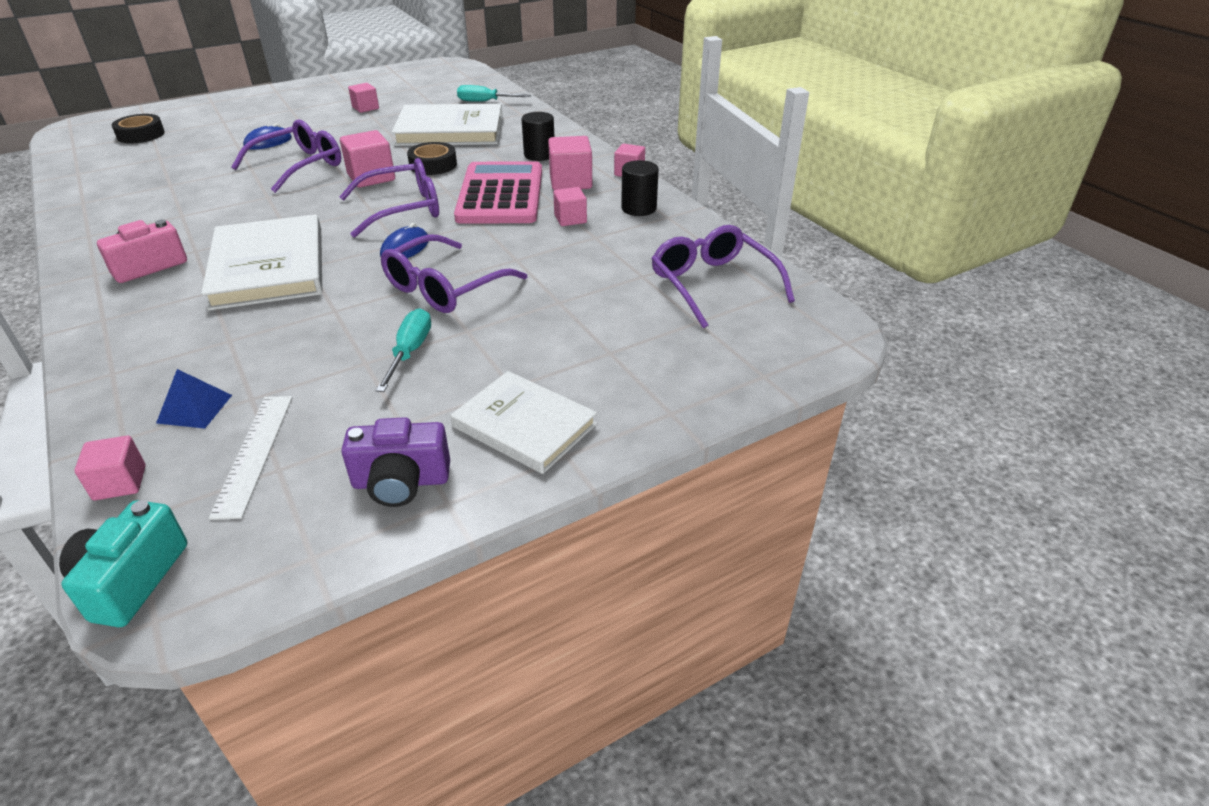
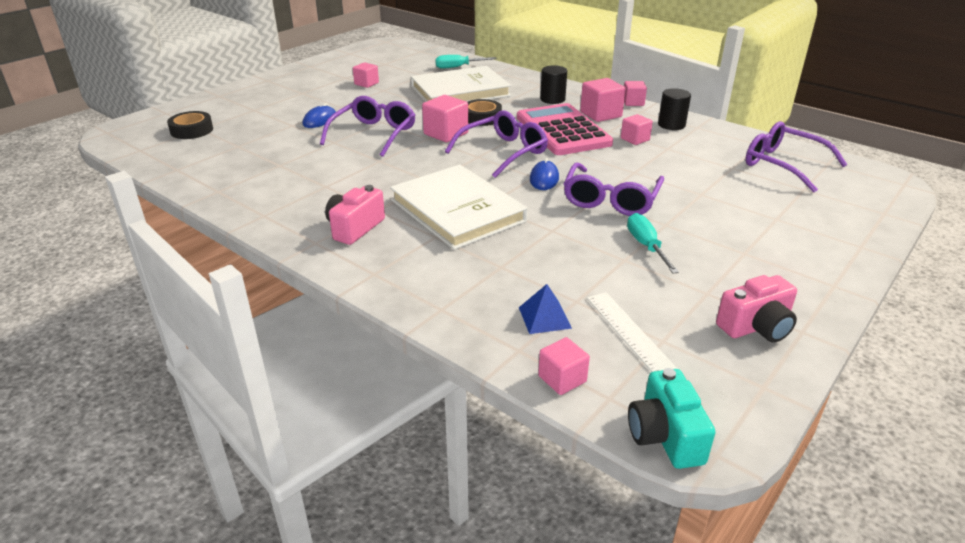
camera: 20 degrees left, 5 degrees down
purple camera [341,417,450,507] -> pink camera [716,275,797,343]
white book [451,371,597,474] -> none

